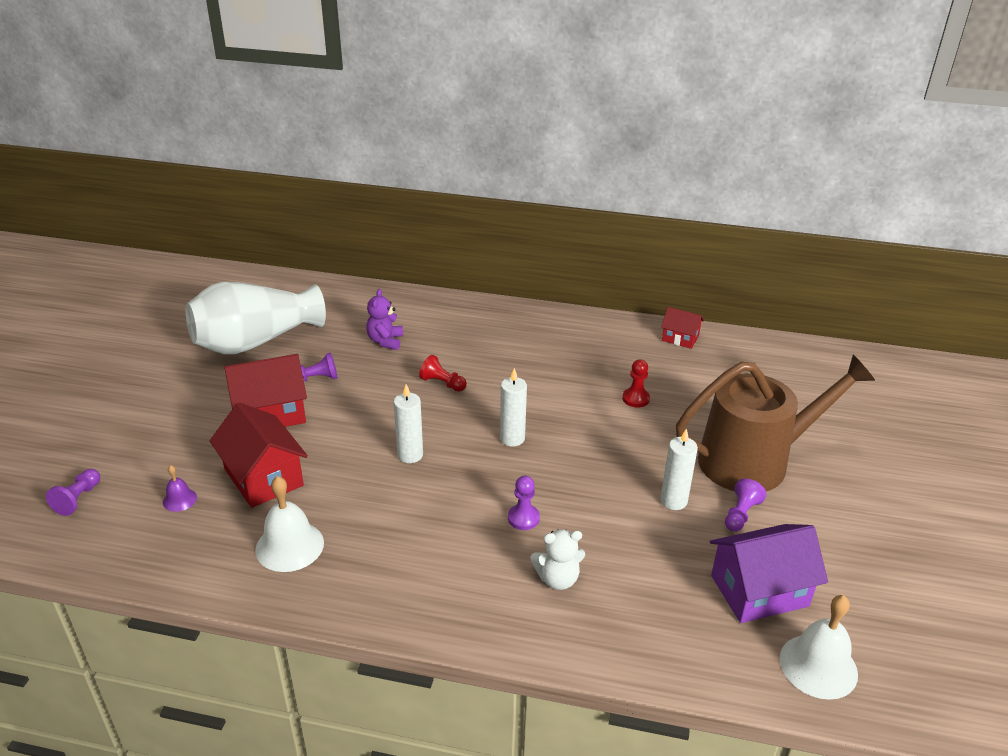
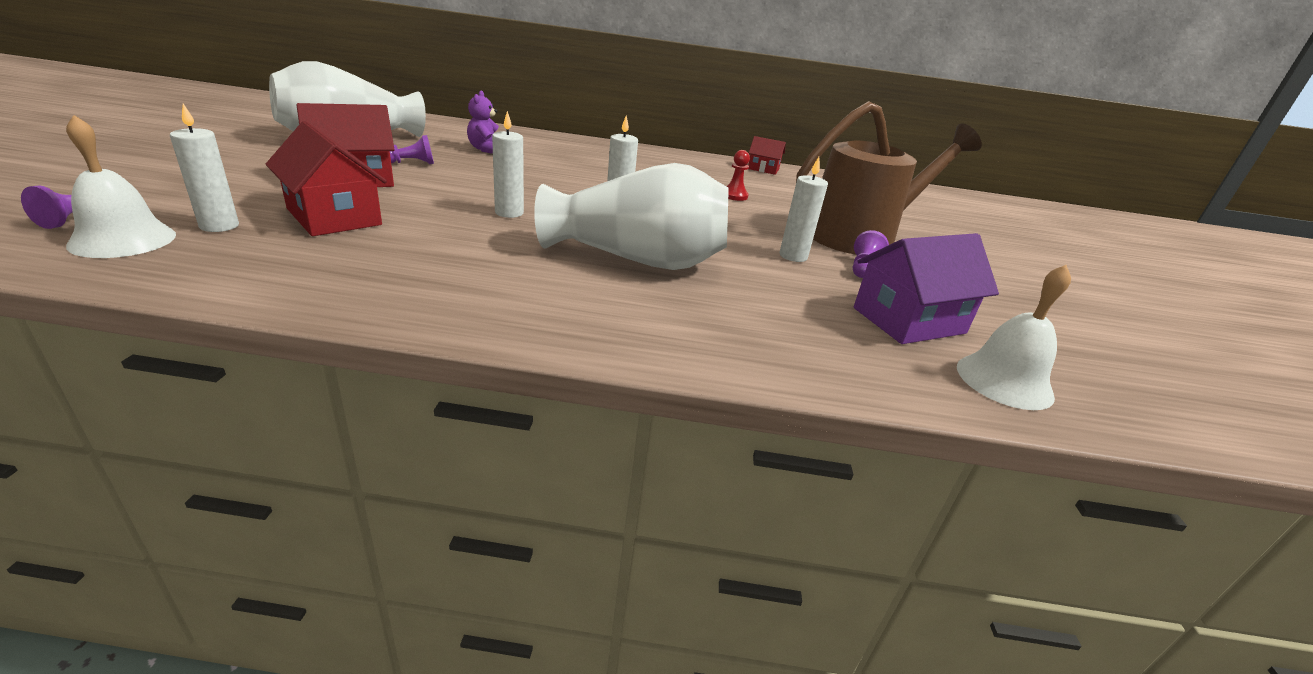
camera: 10 degrees left, 5 degrees down
purple bell [163,465,197,512] -> white candle [170,104,239,232]
white bell [255,476,324,572] -> white bell moved to [66,115,176,258]
red pawn [419,355,467,392] -> none
purple pawn [508,476,540,530] -> white vase [534,163,729,270]
white teddy bear [530,529,585,590] -> none

